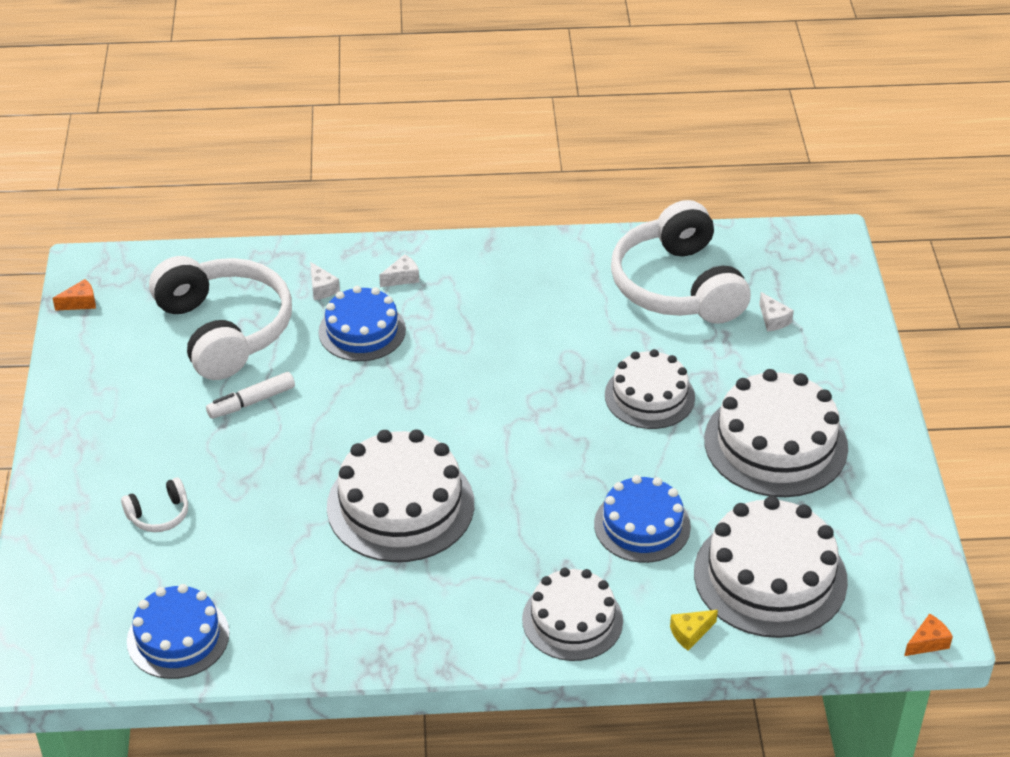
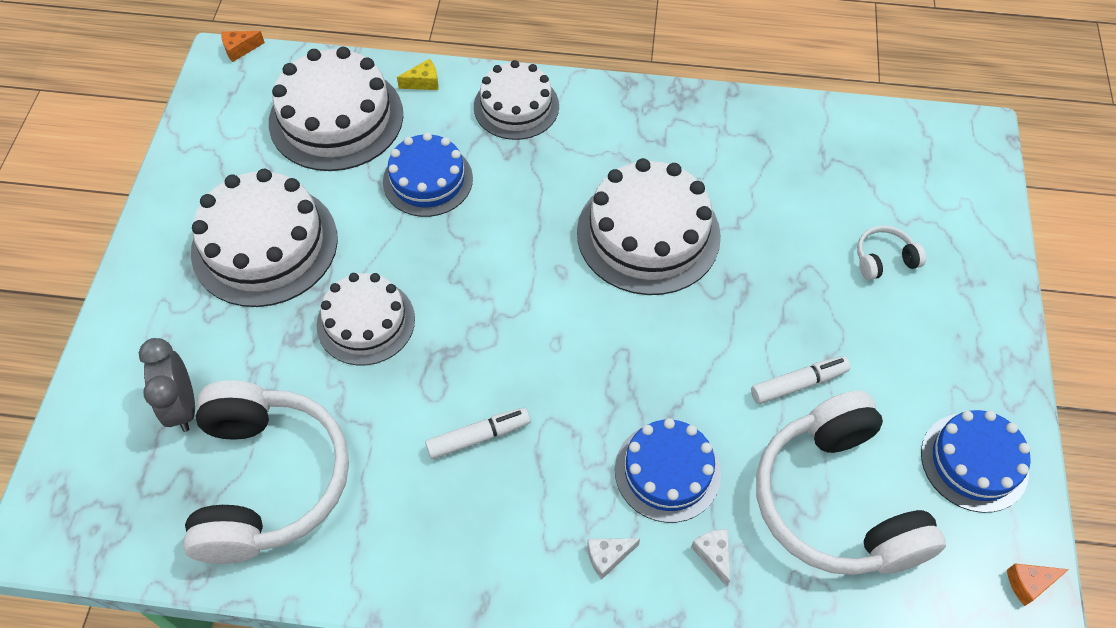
camera: 170 degrees left, 15 degrees up
blue cake [127,584,229,679] -> blue cake moved to [921,410,1031,513]
white cheese [759,292,794,332] -> grey clock [139,338,195,432]
none -> white marker [425,407,531,459]

